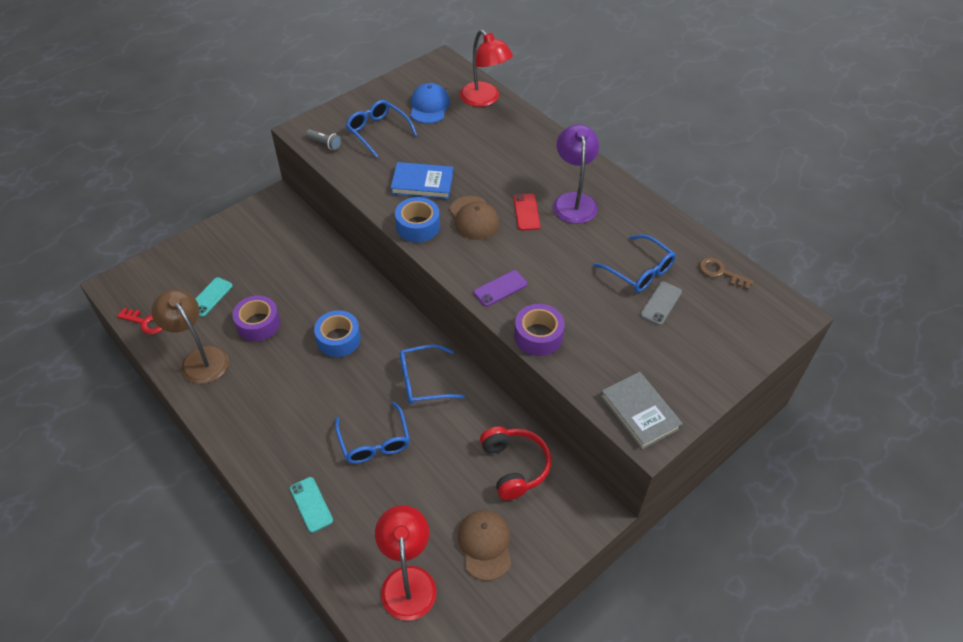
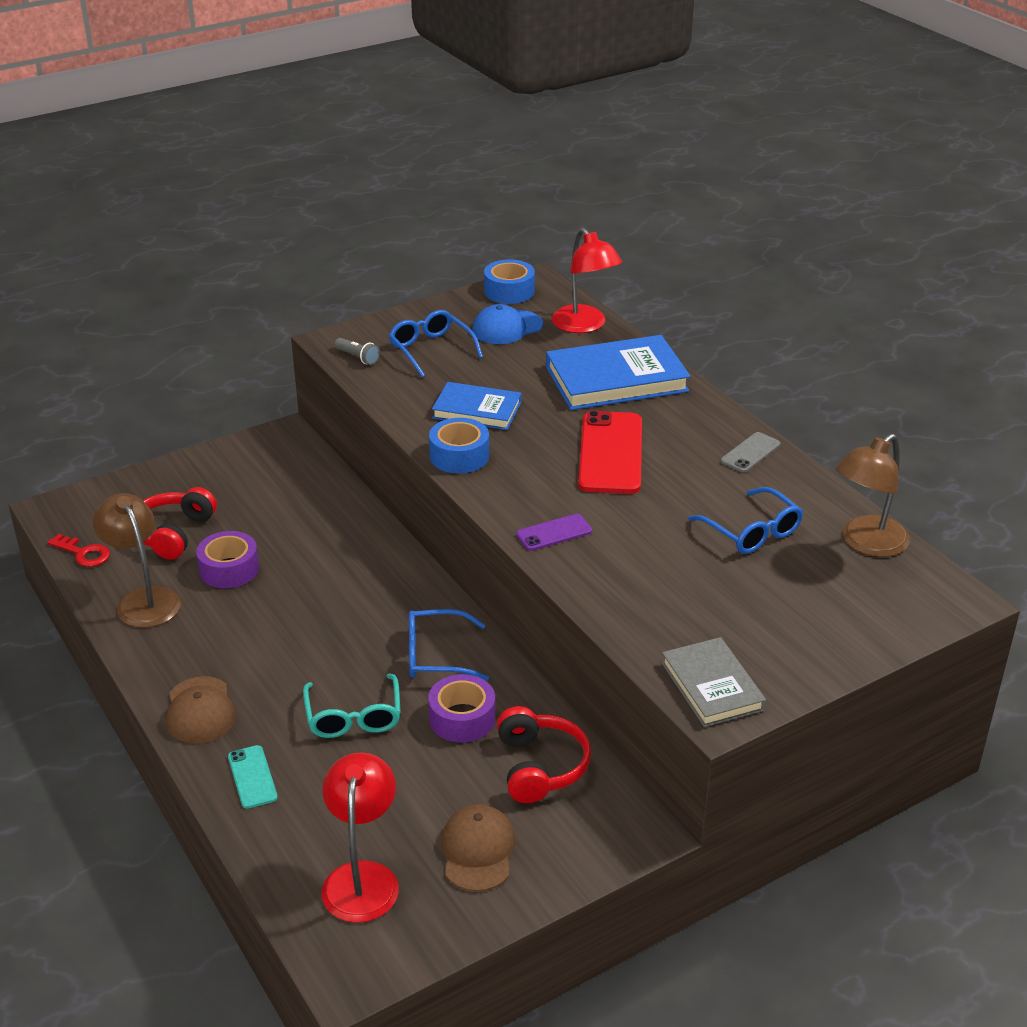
camera: 10 degrees right, 15 degrees down
turquoise phone [195,277,233,317] -> red headphones [143,487,217,560]
blue tape [314,310,361,357] -> blue tape moved to [484,259,535,304]
blue glasses [335,402,410,464] -> turquoise glasses [303,674,401,738]
blue cap [411,83,450,124] -> blue cap turned 135 degrees counterclockwise [472,304,543,344]
brown cap [450,196,499,240] -> brown cap moved to [167,676,236,743]
red phone [514,194,540,230] -> red phone [578,411,642,494], size x1.98
purple tape [514,304,565,356] -> purple tape moved to [428,674,495,743]
purple lamp [553,124,599,224] -> none
grey phone [640,281,682,325] -> grey phone moved to [721,432,780,473]
brown key [699,257,754,290] -> brown lamp [836,434,910,557]
none -> blue book [546,335,691,410]

